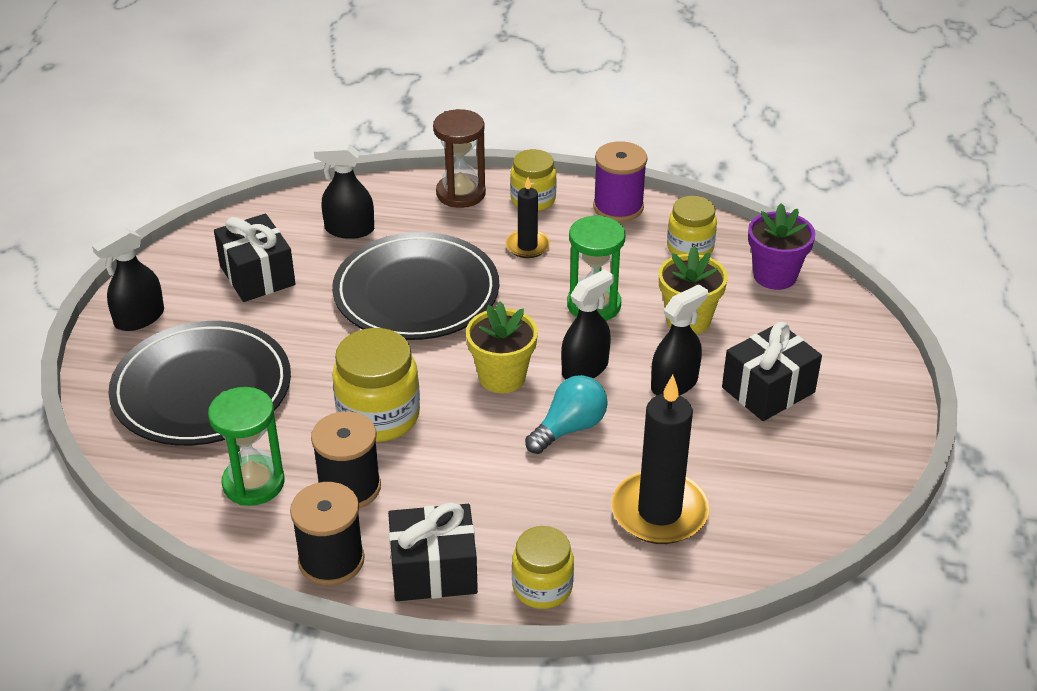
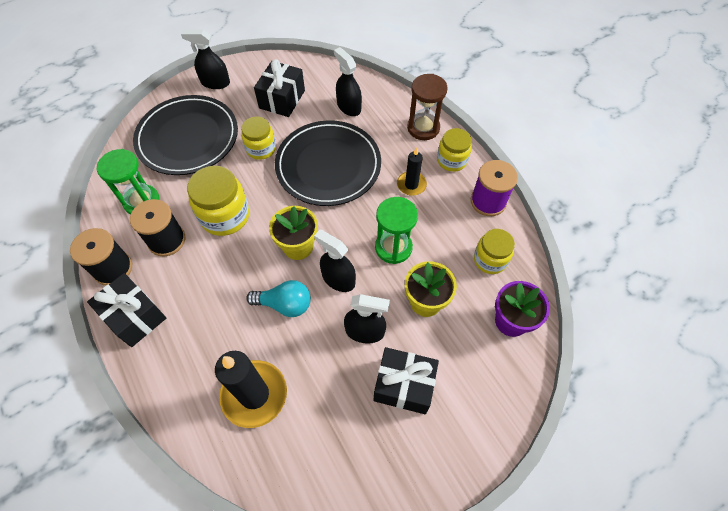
camera: 50 degrees right, 20 degrees up
yellow jar [512,526,574,609] -> yellow jar moved to [241,116,276,160]
black spray bottle [561,269,614,380] -> black spray bottle turned 150 degrees counterclockwise [314,230,356,292]

